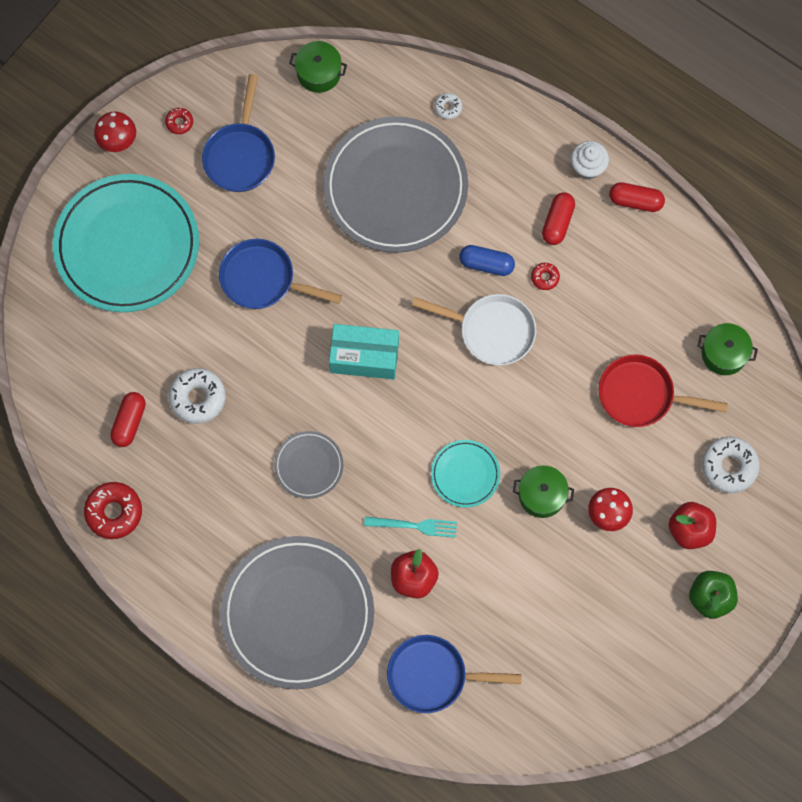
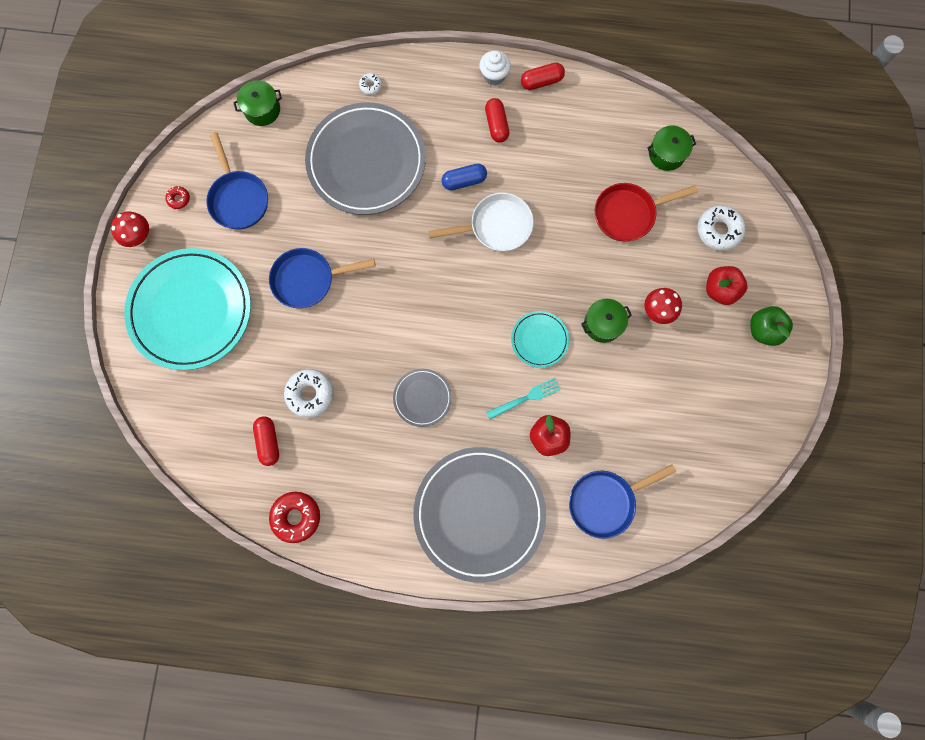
camera: 30 degrees left, 5 degrees up
turquoise box [329,324,399,379] -> none
red donut [531,263,560,290] -> none

